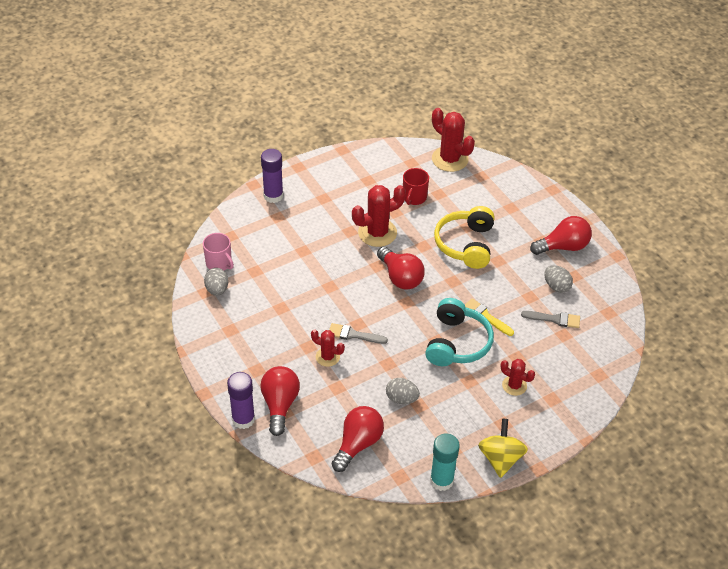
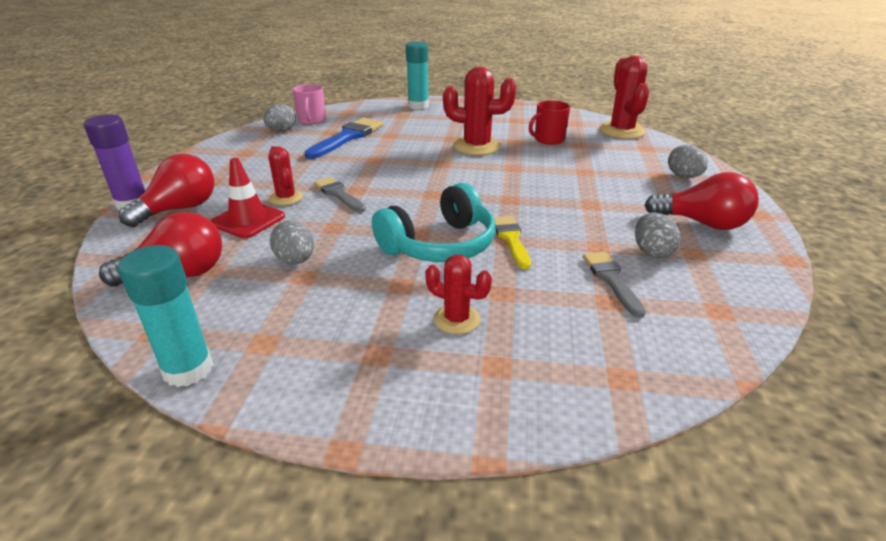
camera: 40 degrees right, 15 degrees down
purple glue stick [261,149,283,203] -> turquoise glue stick [406,42,429,109]
red light bulb [377,247,425,290] -> none
yellow headphones [434,206,495,269] -> none
yellow spinning top [478,419,528,478] -> none
red cactus [501,359,535,396] -> red cactus turned 45 degrees counterclockwise [425,255,492,334]
grey brush [521,311,580,328] -> grey brush turned 150 degrees counterclockwise [583,252,646,318]
none -> red traffic cone [211,158,285,238]
none -> blue brush [304,117,383,159]
none -> grey egg [668,145,708,178]

